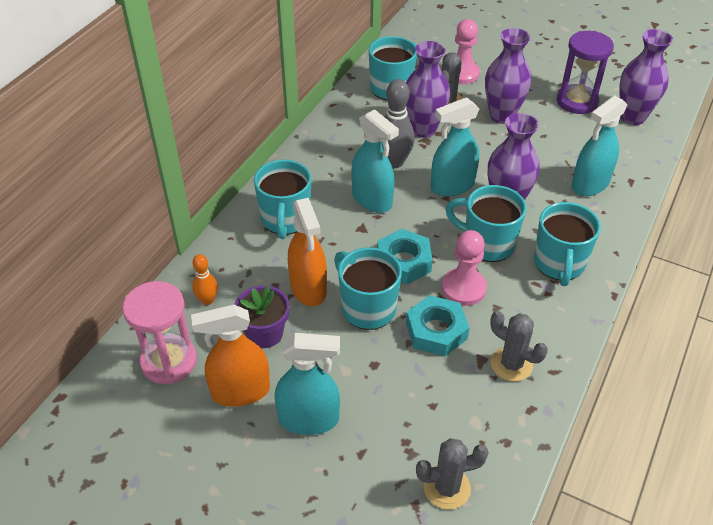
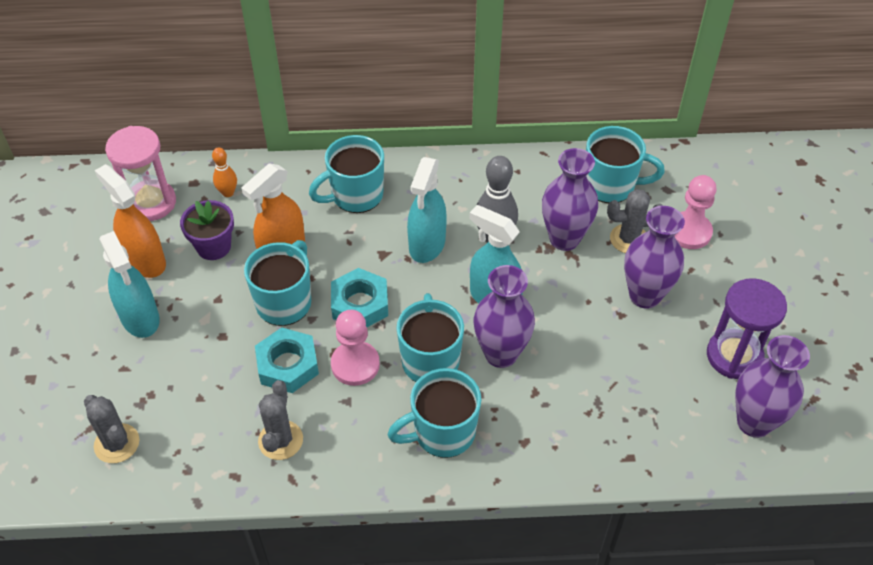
camera: 60 degrees right, 5 degrees up
turquoise spray bottle [572,96,628,196] -> none

